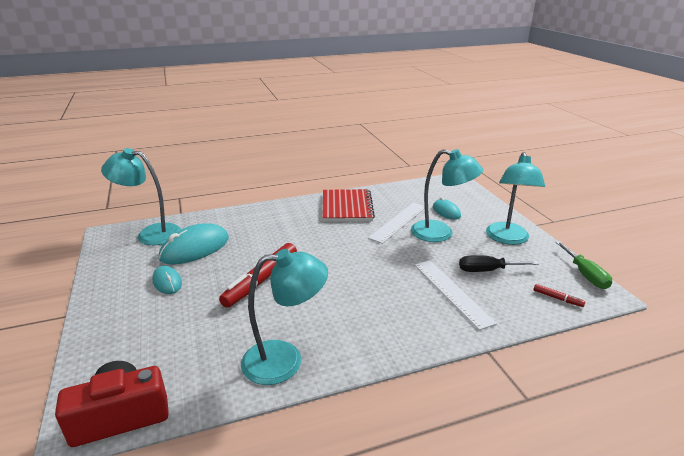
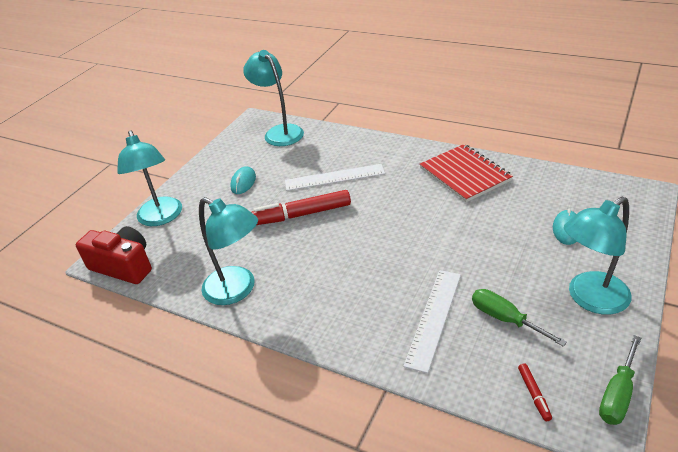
camera: 50 degrees right, 10 degrees up
turquoise mouse [159,223,229,265] -> none
red notebook [322,189,375,222] -> red notebook turned 75 degrees counterclockwise [420,144,513,202]
white ruler [368,202,425,244] -> white ruler moved to [285,164,385,191]
turquoise lamp [411,149,483,242] -> turquoise lamp moved to [117,130,182,226]
black screwdriver [459,255,539,272] -> green screwdriver [472,289,567,347]

